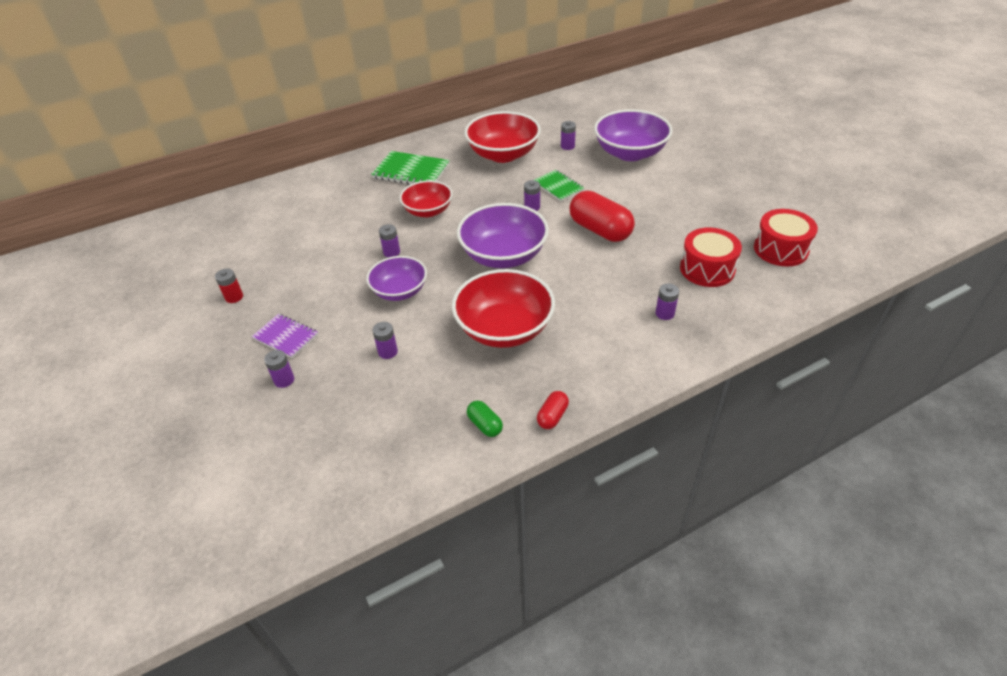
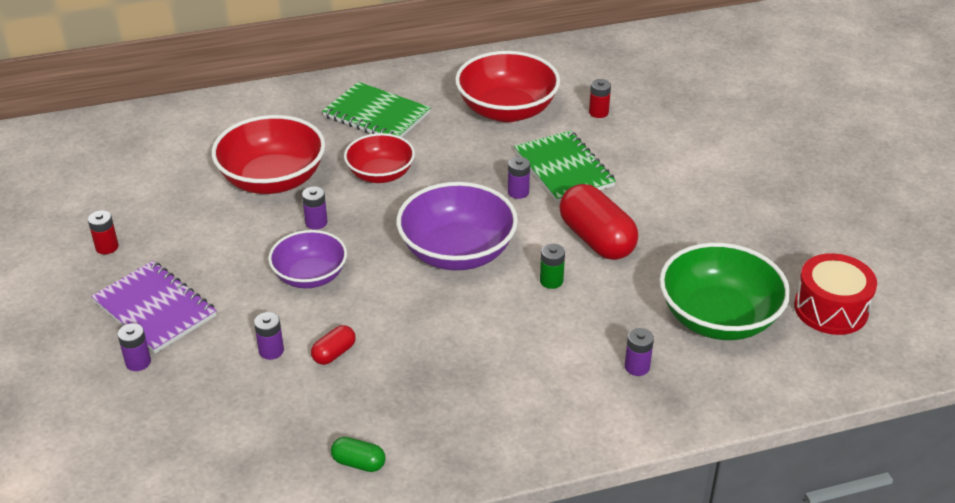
camera: 10 degrees right, 5 degrees down
purple notebook [252,314,318,358] -> purple notebook [91,261,217,353], size x1.56
red bowl [452,269,555,348] -> red bowl moved to [211,115,325,194]
green capsule [467,400,503,437] -> green capsule turned 45 degrees counterclockwise [331,437,386,472]
green notebook [534,170,584,201] -> green notebook [514,130,616,203], size x1.56
red capsule [537,391,569,429] -> red capsule moved to [311,325,356,365]
purple battery [561,121,576,150] -> red battery [589,79,611,118]
purple bowl [594,109,672,161] -> none
red drum [680,227,742,287] -> green bowl [659,242,790,340]
none -> green battery [540,244,565,289]

